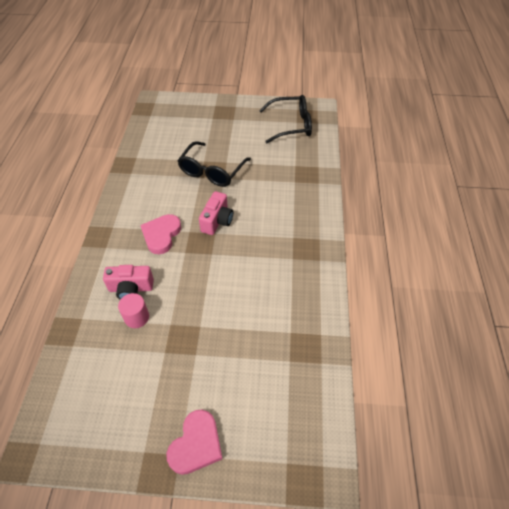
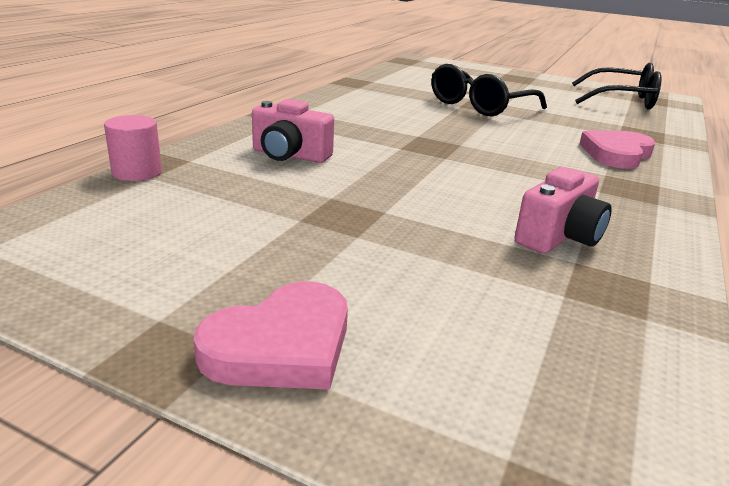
camera: 20 degrees right, 25 degrees down
pink cylinder [118,293,149,328] -> pink cylinder moved to [104,115,162,181]
pink heart [140,214,181,254] -> pink heart moved to [579,131,655,169]
pink camera [199,191,233,235] -> pink camera moved to [514,167,612,254]

